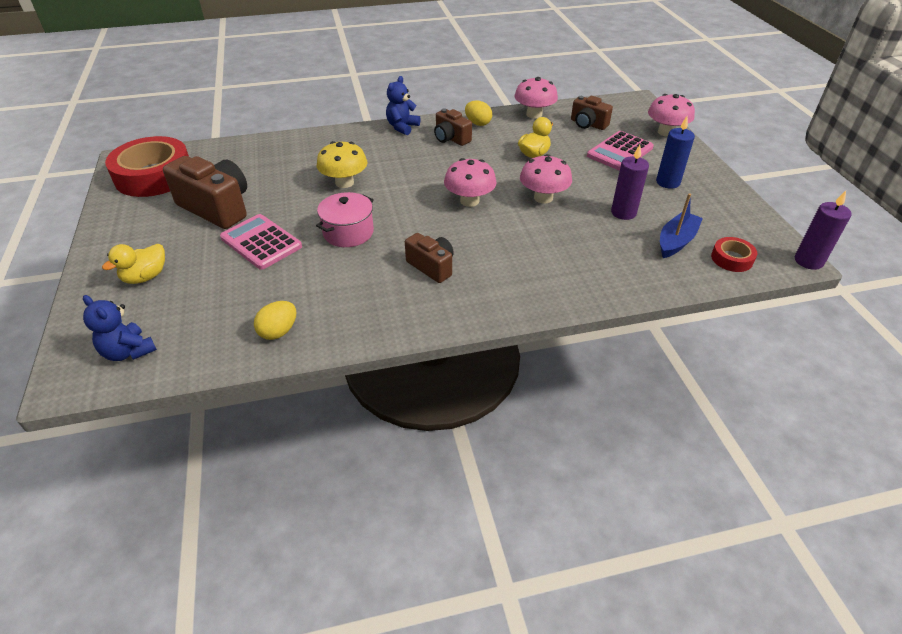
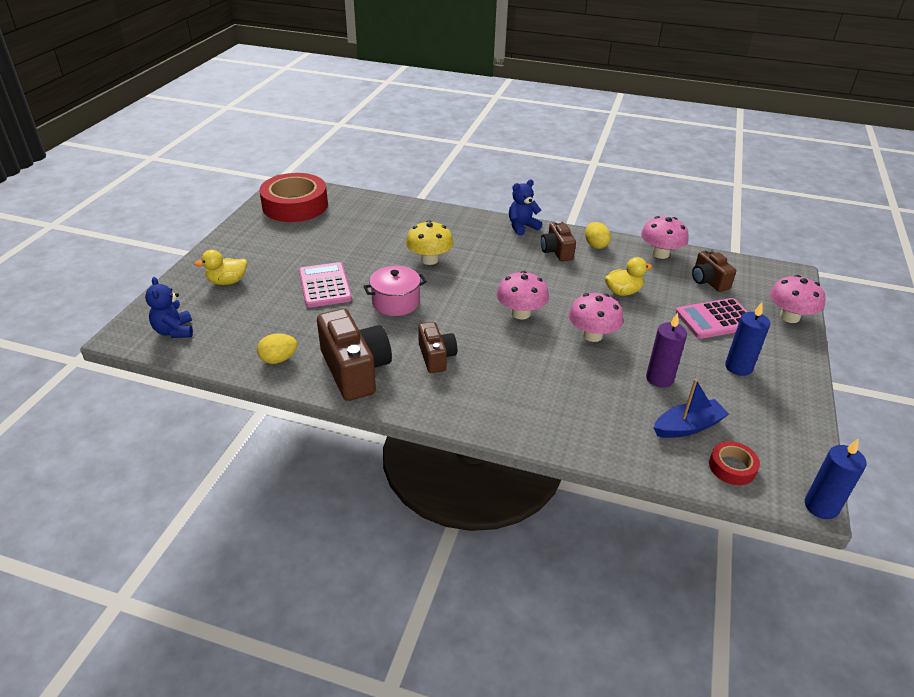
camera: 30 degrees right, 5 degrees down
brown camera [163,156,247,229] -> brown camera moved to [317,309,392,401]
purple candle [795,191,852,270] -> blue candle [805,439,867,519]

